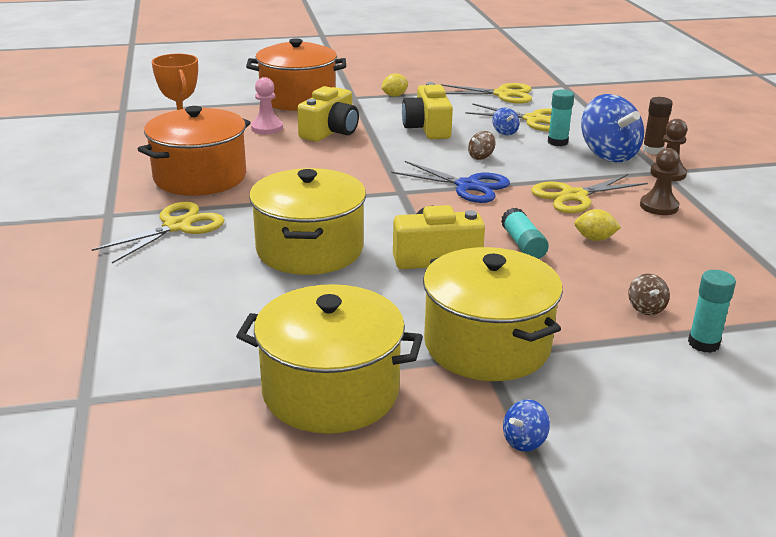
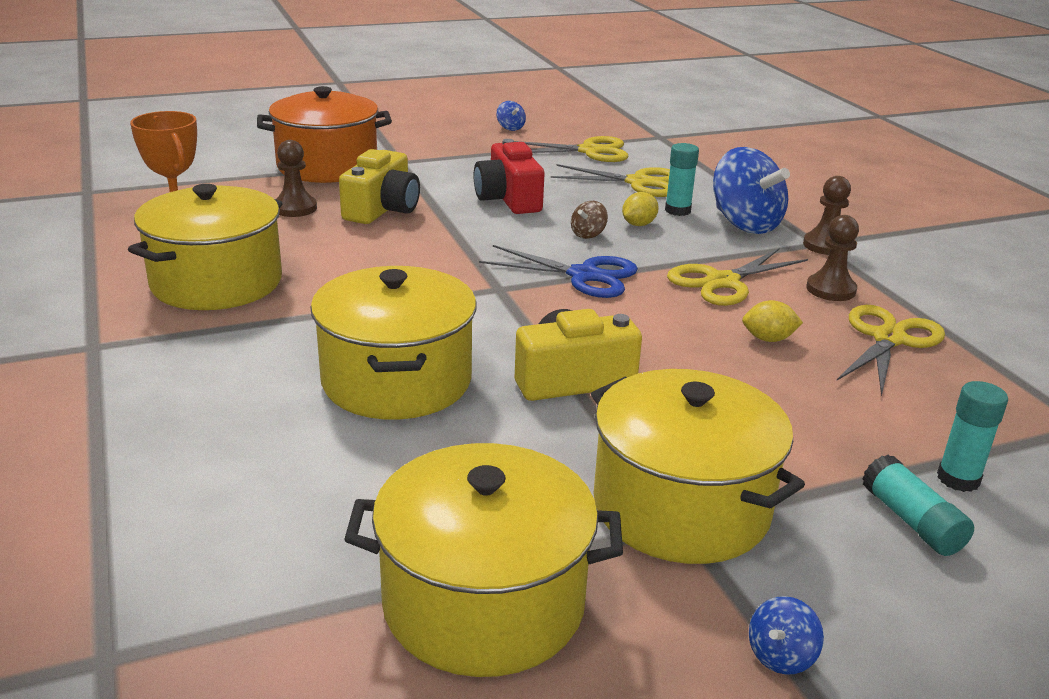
camera: 10 degrees left, 0 degrees up
yellow scissors [92,202,225,264] -> yellow scissors moved to [837,305,945,397]
orange pot [138,106,251,196] -> yellow pot [128,184,282,310]
pink pawn [251,77,283,134] -> brown pawn [276,140,317,217]
yellow lemon [381,73,408,97] -> yellow lemon moved to [622,192,659,226]
yellow camera [402,82,453,139] -> red camera [474,139,545,214]
blue spinning top [492,108,520,135] -> blue spinning top moved to [496,101,526,131]
turquoise glue stick [501,208,549,259] -> turquoise glue stick moved to [862,454,974,556]
brown spinning top [628,274,670,315] -> none
brown glue stick [642,97,673,155] -> none

